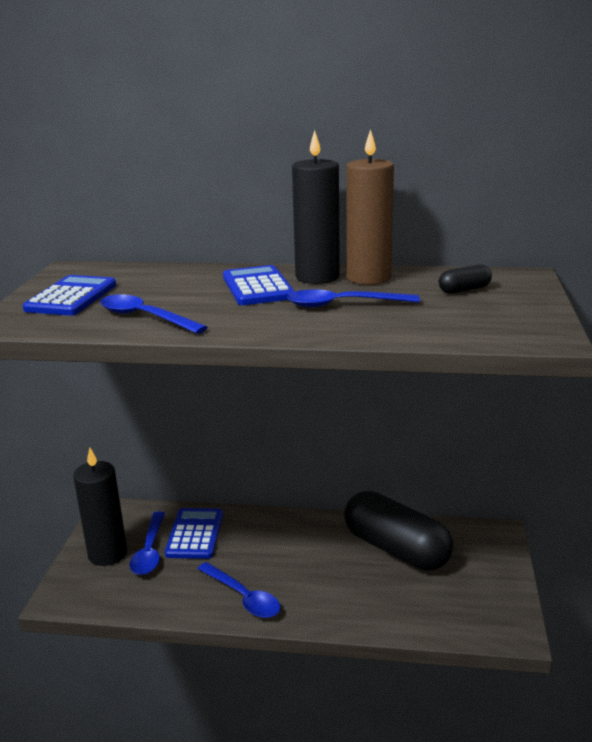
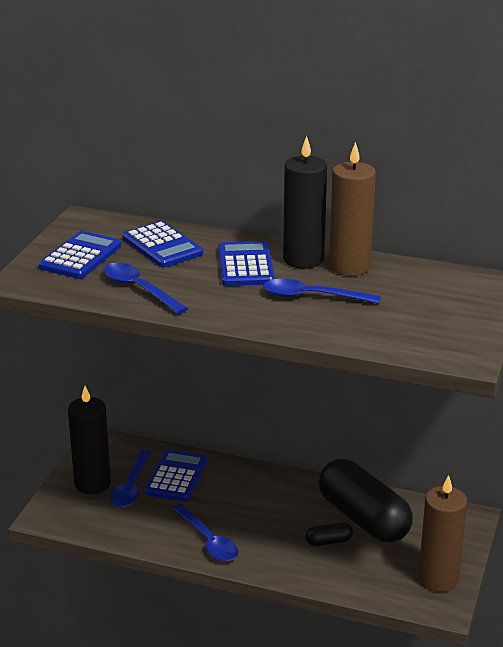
camera: 10 degrees right, 5 degrees up
black capsule [438,264,492,294] -> black capsule moved to [306,522,353,546]
none -> blue calculator [122,221,203,268]
none -> brown candle [419,475,467,592]

